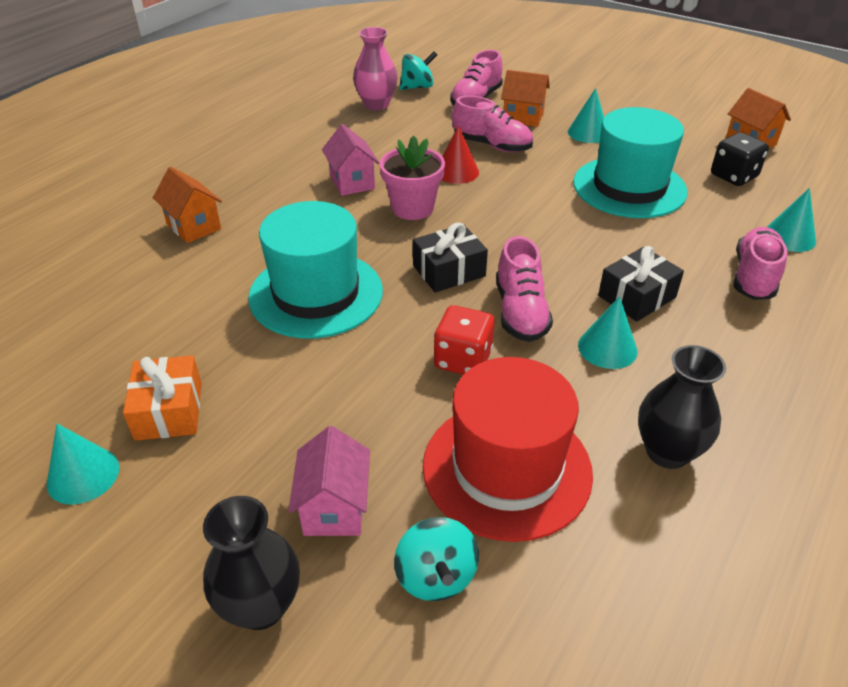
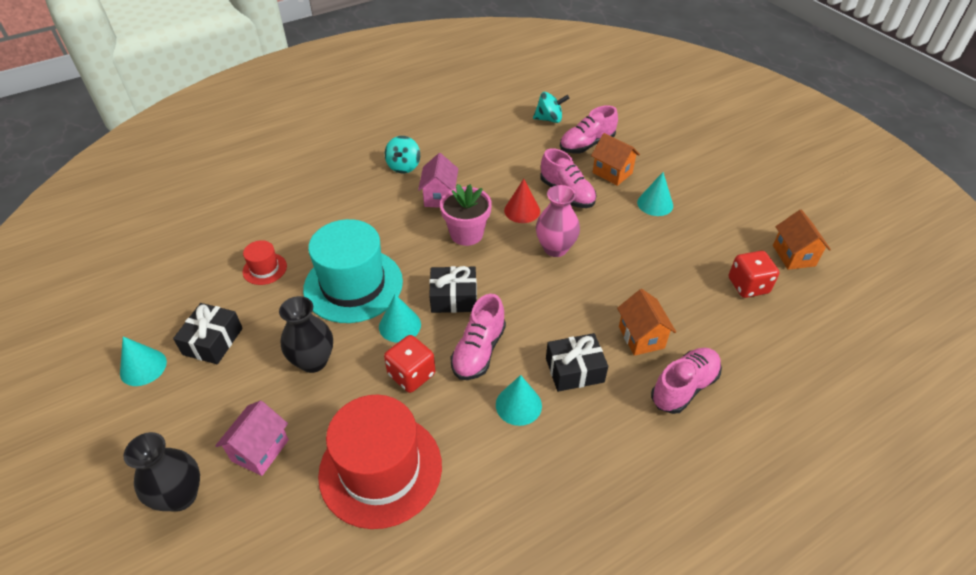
camera: 25 degrees right, 5 degrees up
orange gift [123,355,202,441] -> black gift [173,303,243,364]
orange house [153,167,222,243] -> orange house moved to [617,289,676,356]
pink vase [353,27,398,110] -> pink vase moved to [536,185,580,257]
turquoise spinning top [394,517,479,601] -> turquoise spinning top moved to [385,136,420,173]
turquoise hat [573,107,688,218] -> none
black vase [638,345,726,469] -> black vase moved to [279,296,333,373]
black dice [711,132,769,186] -> red dice [729,251,779,298]
turquoise cone [767,188,816,252] -> turquoise cone moved to [379,294,421,343]
none -> red hat [243,240,287,285]

